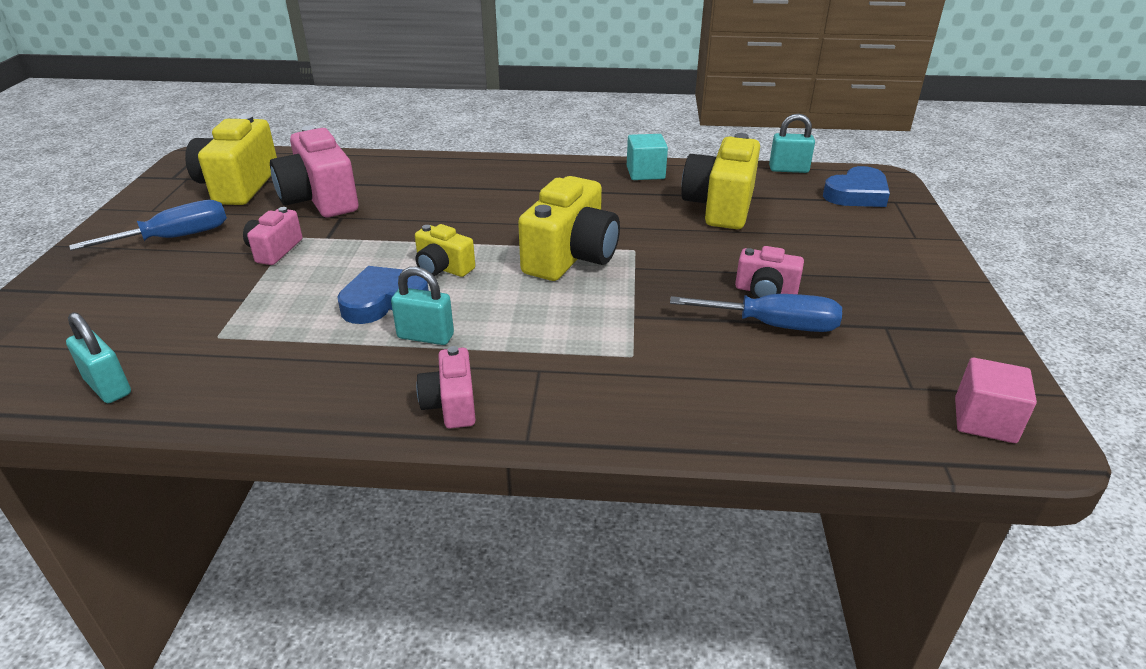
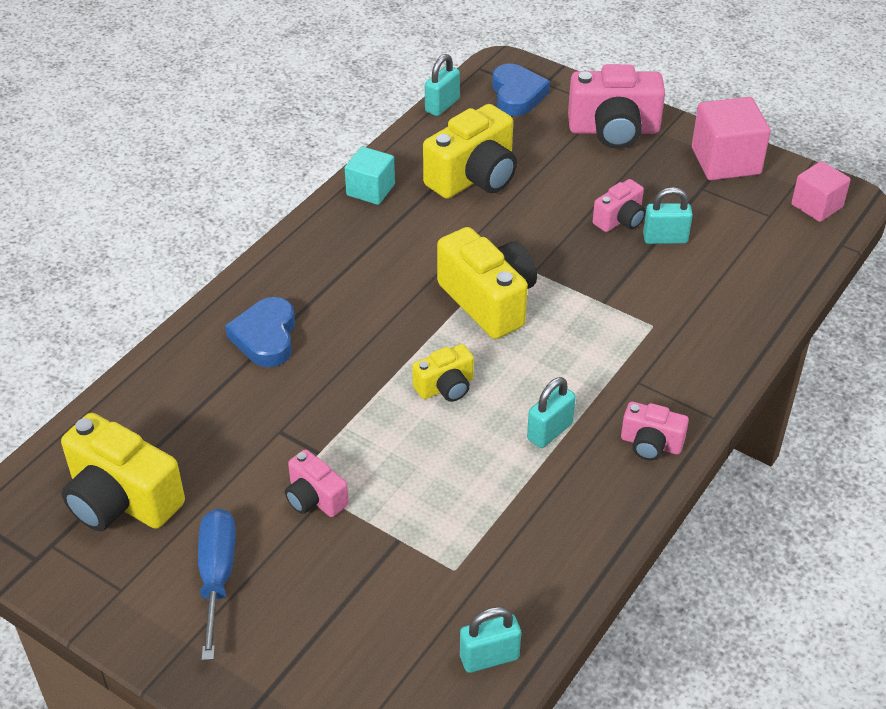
camera: 60 degrees left, 10 degrees up
pink camera [270,125,358,217] -> pink camera moved to [568,64,665,149]
blue heart [337,266,429,324] -> blue heart moved to [225,297,295,367]
blue screwdriver [670,294,842,332] -> turquoise padlock [643,187,693,244]
yellow camera [681,133,760,229] -> yellow camera turned 90 degrees counterclockwise [423,104,517,199]
none -> pink cube [692,97,771,180]

